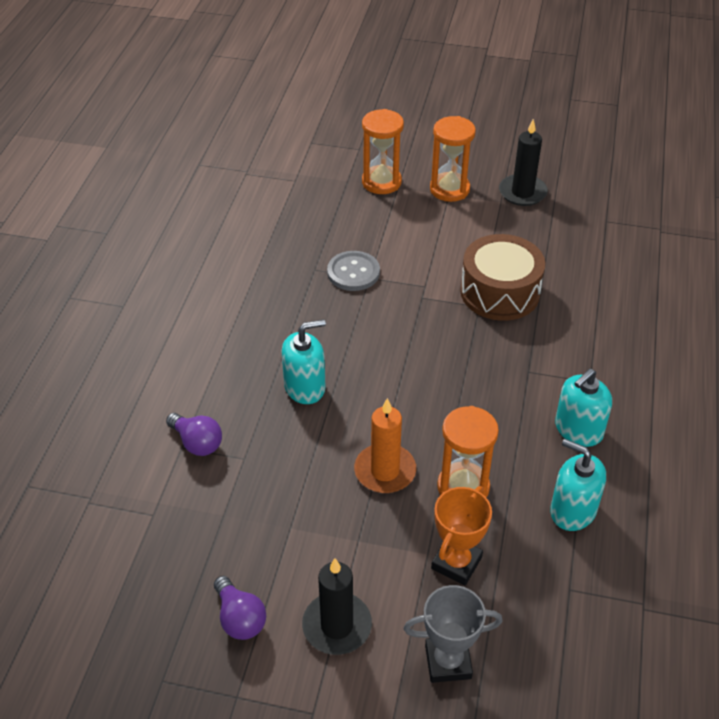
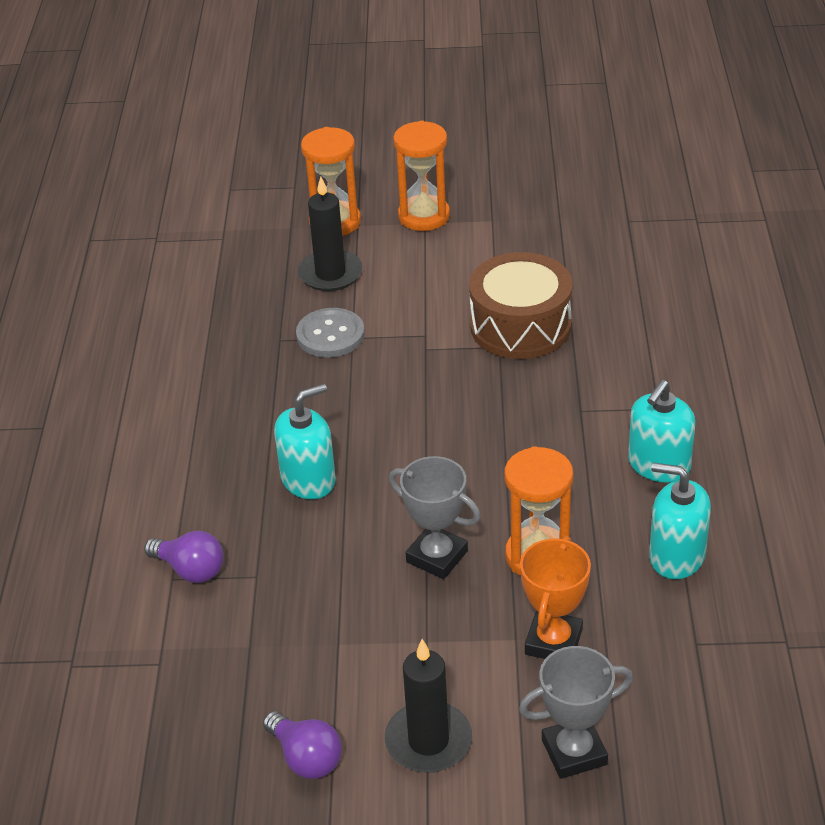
camera: 10 degrees left, 5 degrees down
orange candle [354,398,416,493] -> grey trophy [389,456,481,579]
black candle [499,119,548,206] -> black candle moved to [298,177,362,291]

